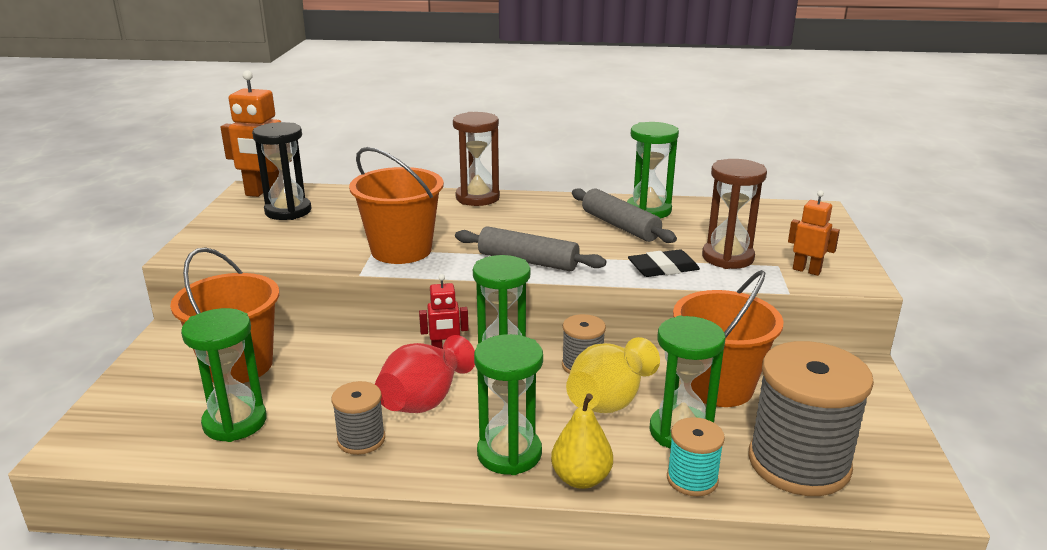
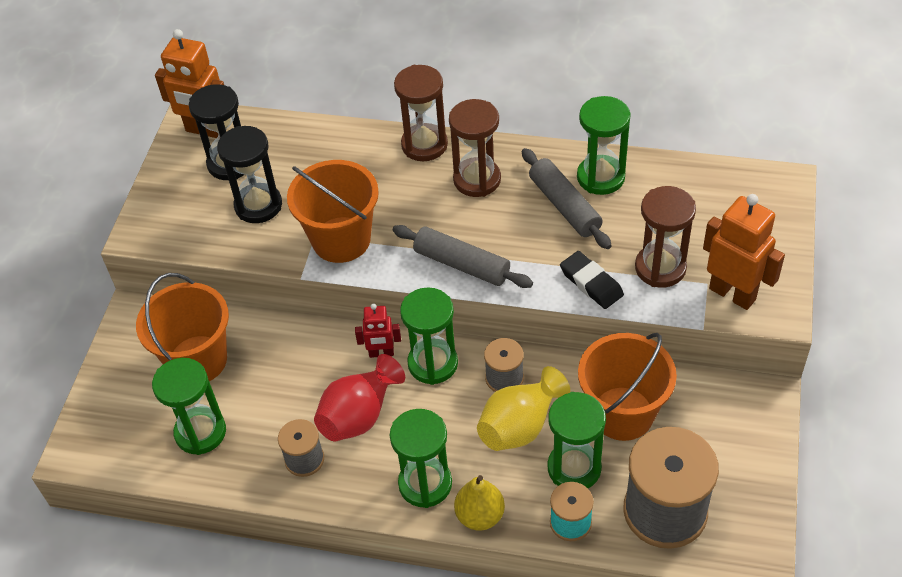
camera: 10 degrees right, 25 degrees up
black eraser [628,249,700,277] -> black eraser turned 60 degrees clockwise [560,251,624,309]
orange robot [788,190,840,276] -> orange robot [703,194,785,310], size x1.75
none -> black hourglass [217,126,282,223]
none -> brown hourglass [449,99,501,197]

